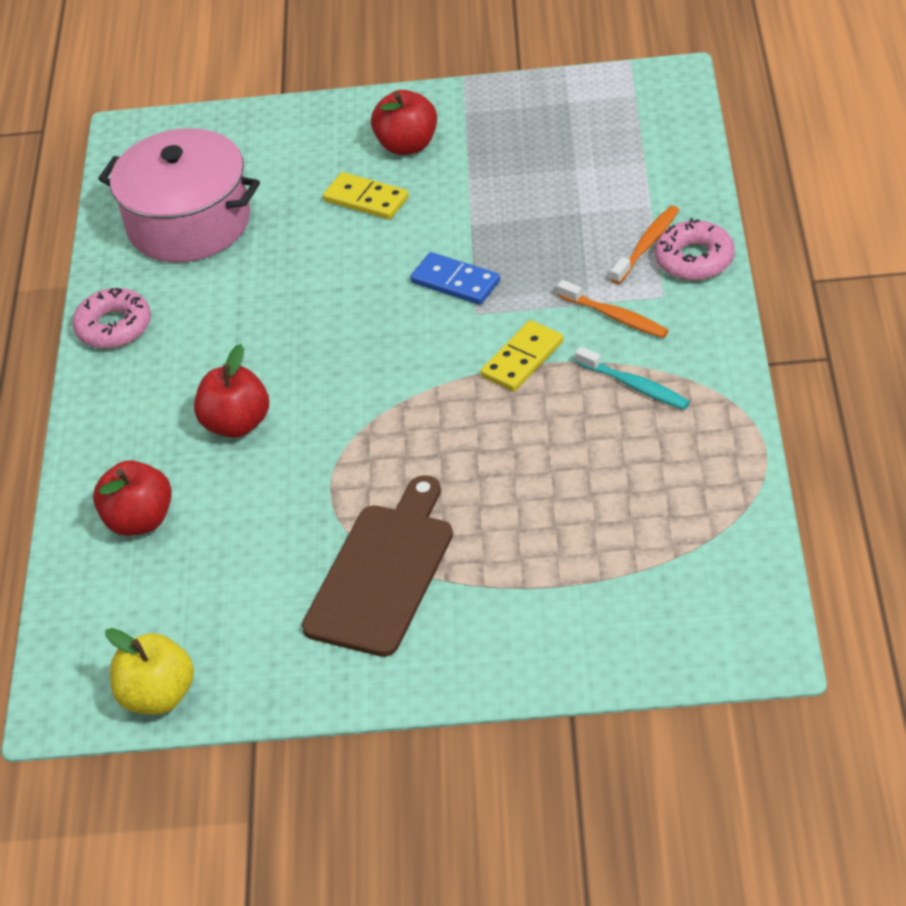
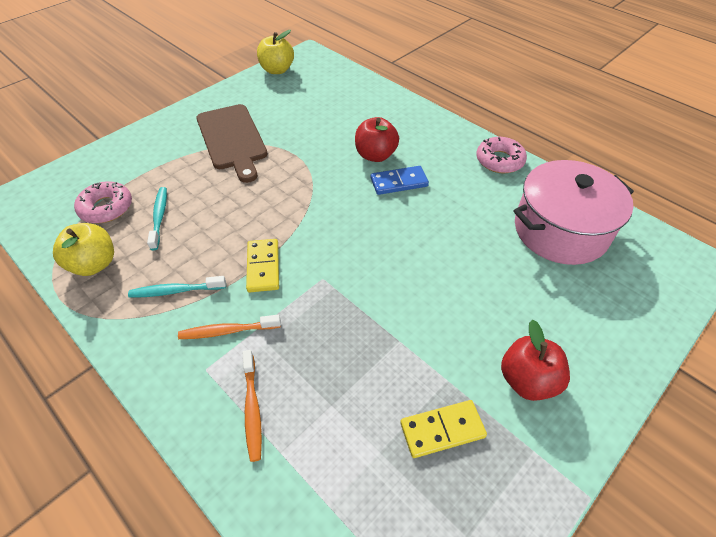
camera: 130 degrees right, 5 degrees up
red apple [93,460,172,536] -> none
yellow domino [323,172,409,220] -> yellow domino moved to [400,400,487,458]
blue domino [410,252,500,305] -> blue domino moved to [371,166,429,195]
pink donut [655,218,735,281] -> pink donut moved to [74,181,132,223]
none -> yellow apple [53,223,114,276]
none -> turquoise toothbrush [147,187,167,250]

